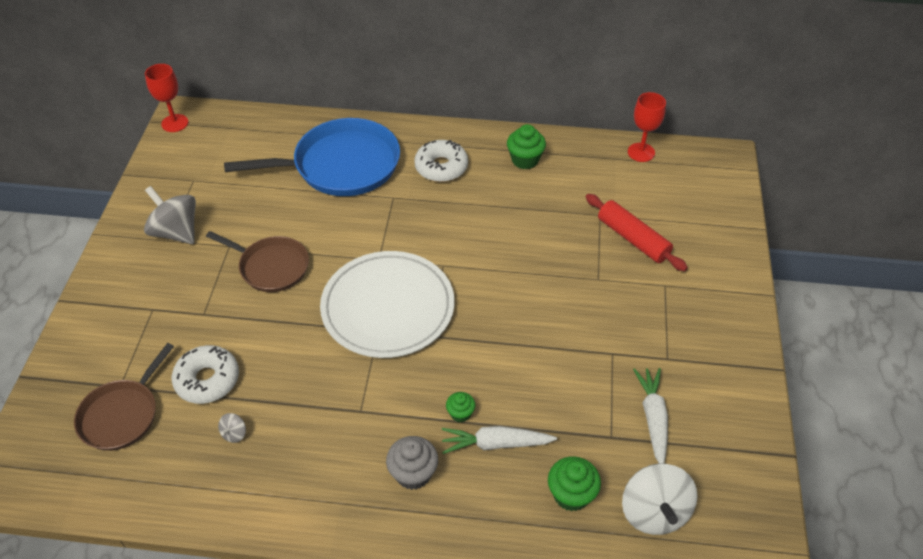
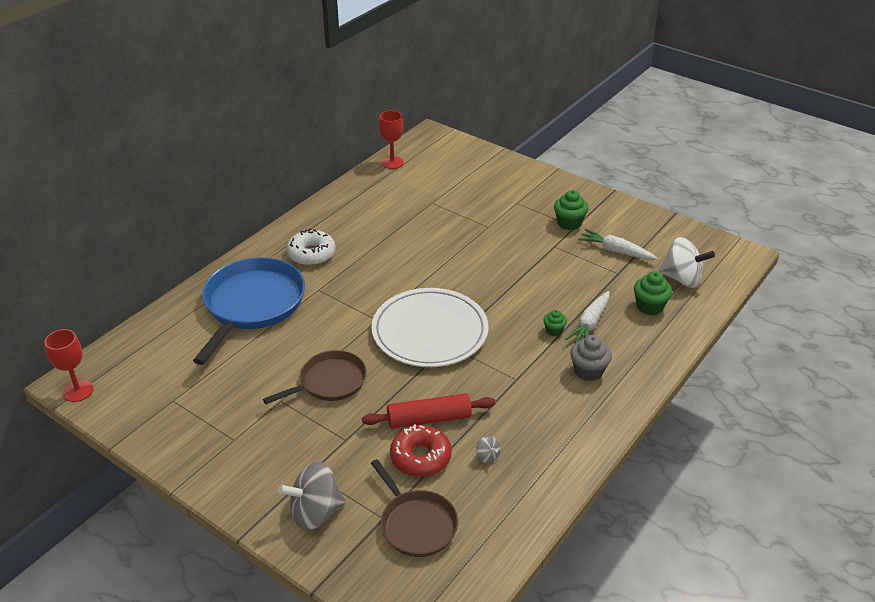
camera: 60 degrees left, 10 degrees down
grey spinning top [144,186,196,244] -> grey spinning top moved to [278,462,346,530]
white donut [172,345,239,404] -> red donut [390,424,452,477]
green cupcake [507,124,546,169] -> green cupcake moved to [554,190,588,230]
red rolling pin [586,194,688,271] -> red rolling pin moved to [362,393,495,429]

